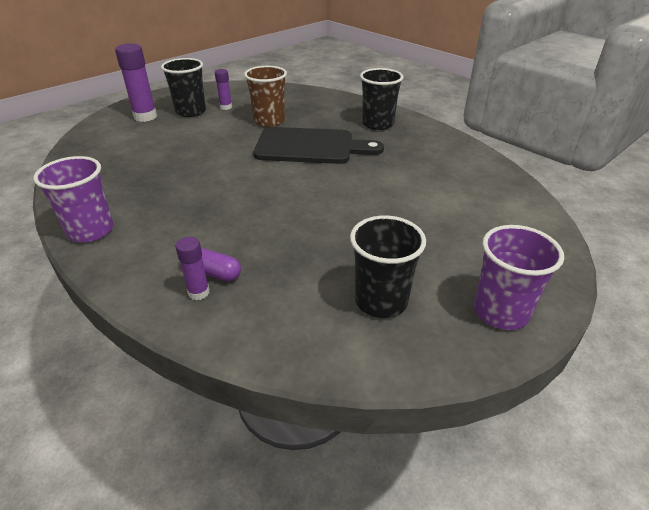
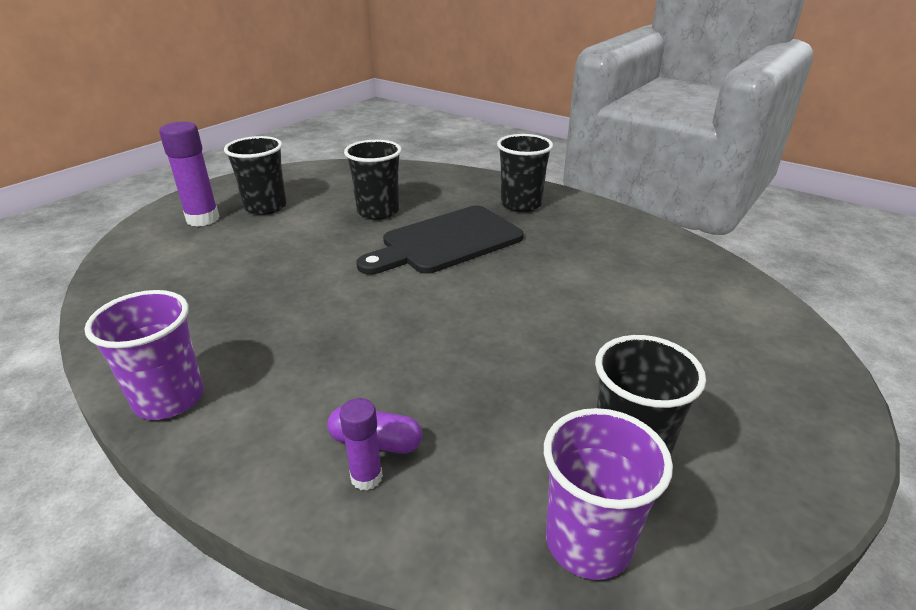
camera: 10 degrees left, 5 degrees down
purple glue stick [215,69,232,110] -> none
brown cup [244,66,287,127] -> black cup [344,140,402,220]
black cutting board [254,127,384,164] -> black cutting board turned 150 degrees clockwise [356,206,524,275]
purple cup [474,225,564,330] -> purple cup moved to [544,408,673,580]

